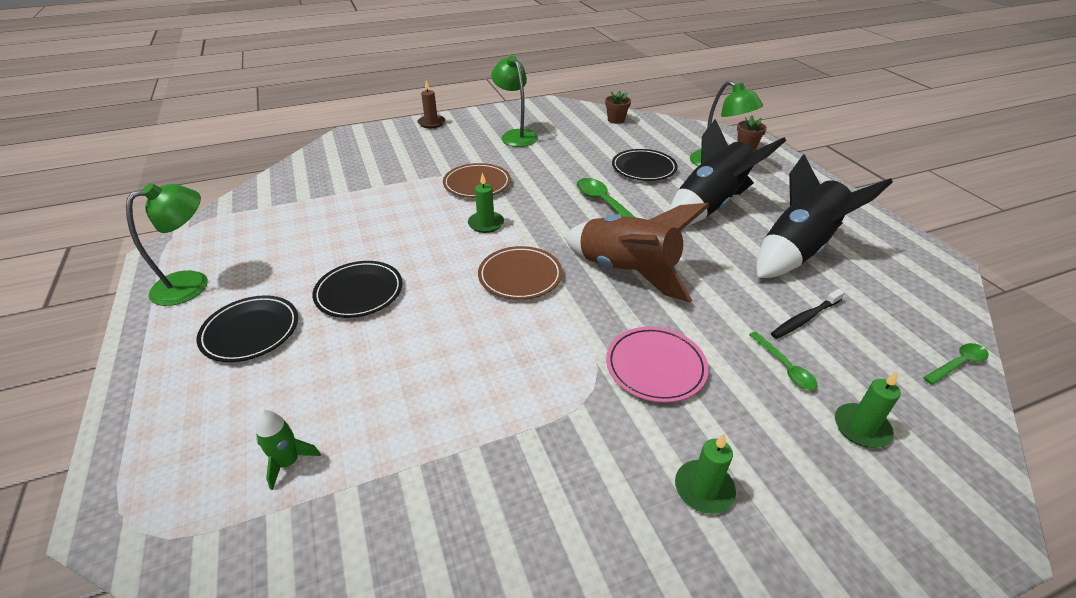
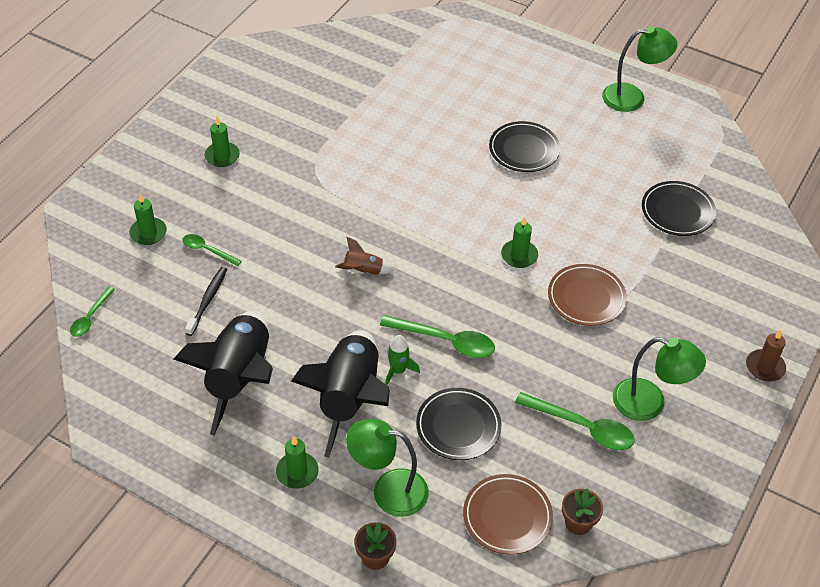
camera: 140 degrees right, 10 degrees up
green lamp [126,183,208,306] -> green lamp turned 105 degrees counterclockwise [602,26,677,112]
black plate [196,295,298,362] -> black plate moved to [642,181,716,236]
green rocket [255,410,321,490] -> green rocket moved to [386,335,420,385]
brown plate [478,246,562,300] -> brown plate moved to [463,474,553,555]
brown rocket [564,203,709,302] -> brown rocket [335,237,394,275], size x0.42
pink plate [606,326,709,403] -> none
none -> green candle [276,437,319,489]
none -> green spoon [515,392,635,450]

